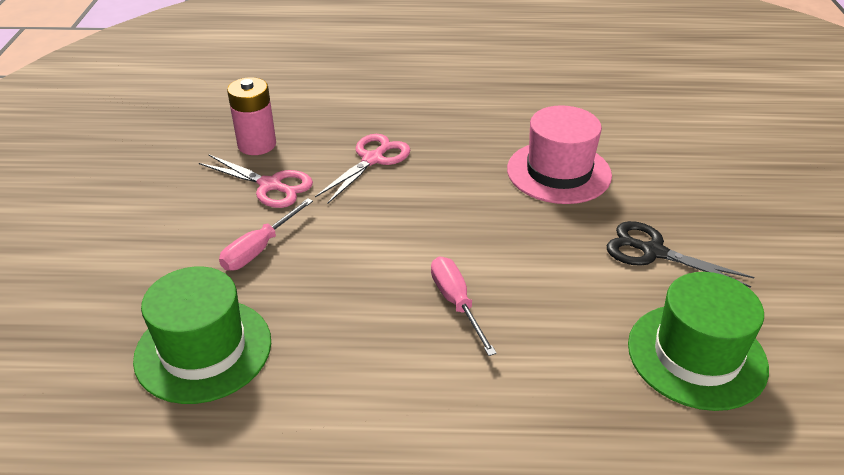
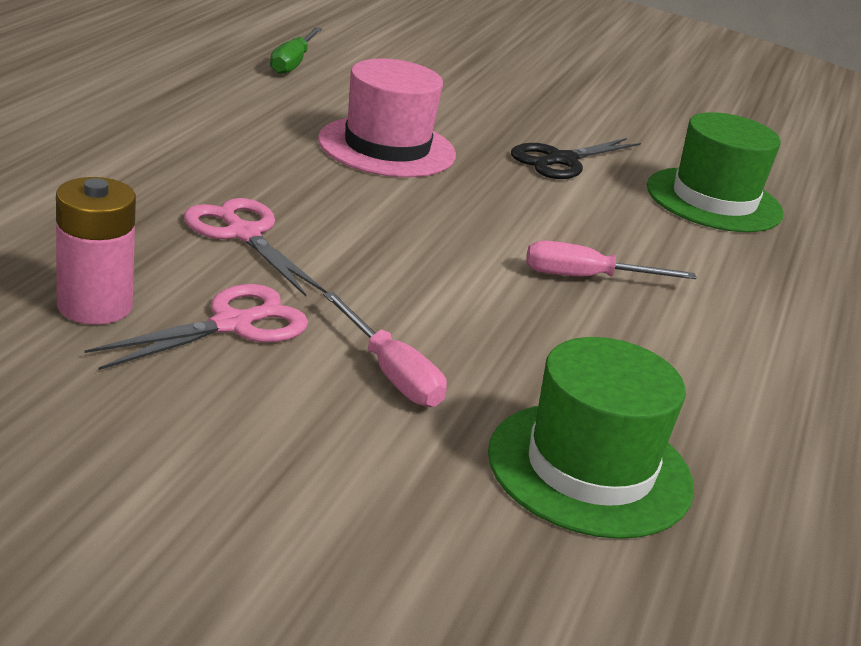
camera: 75 degrees left, 10 degrees down
none -> green screwdriver [270,27,322,74]

